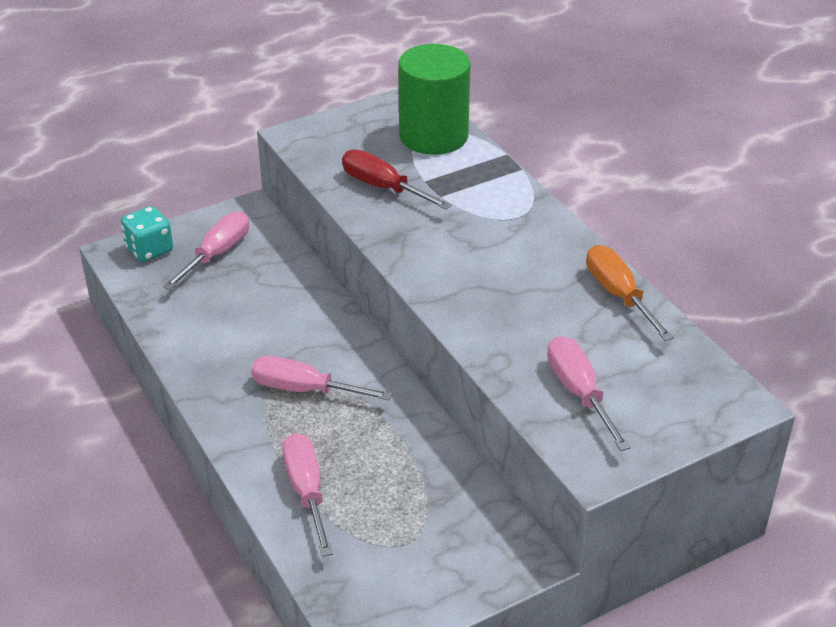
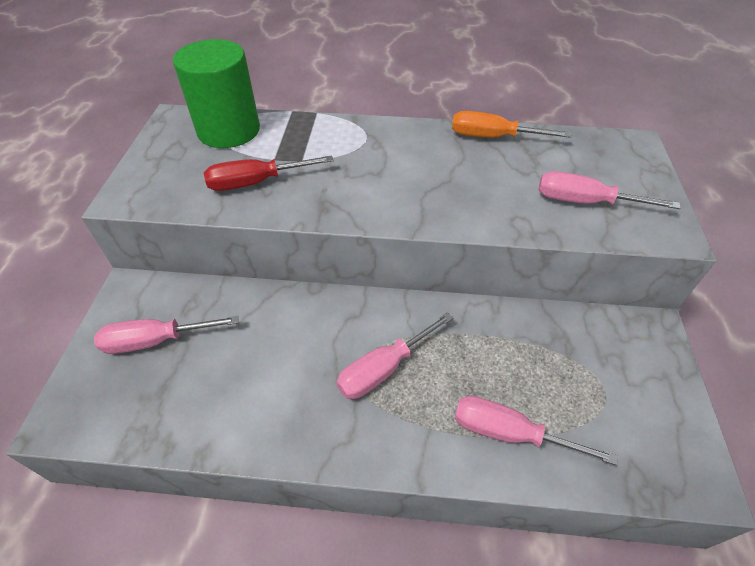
camera: 55 degrees left, 10 degrees up
turquoise dice [121,206,173,262] -> none
pink screwdriver [163,211,249,290] -> pink screwdriver turned 75 degrees counterclockwise [94,316,239,354]

